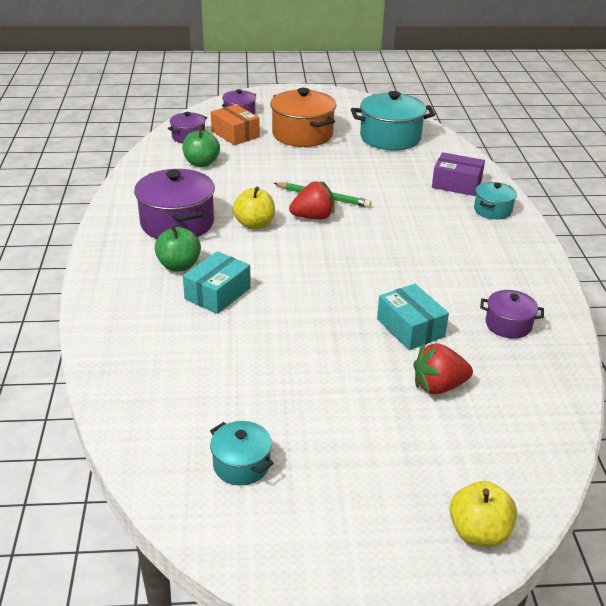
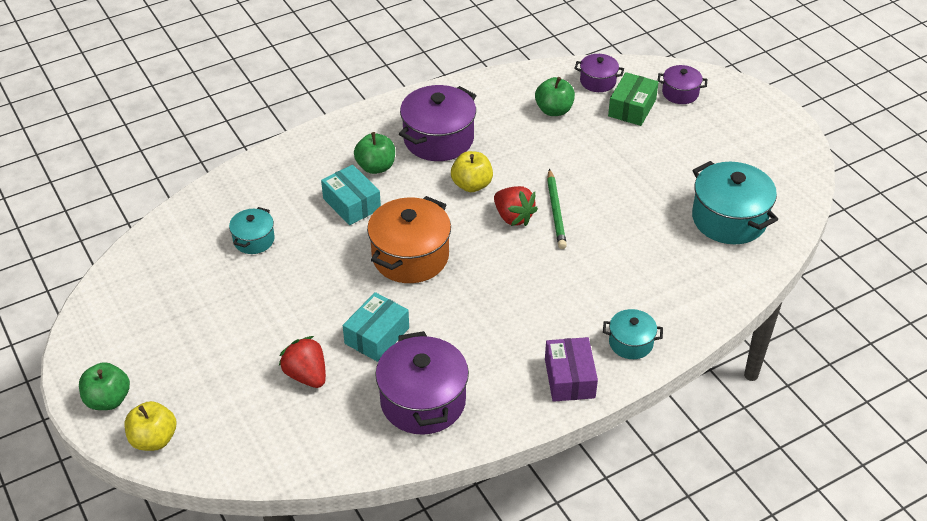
camera: 65 degrees right, 10 degrees up
turquoise box [183,251,251,314] -> turquoise box turned 45 degrees clockwise [321,165,381,225]
turquoise pot [210,421,274,486] -> turquoise pot moved to [229,207,275,254]
orange box [211,104,260,145] -> green box [608,72,659,126]
orange pot [270,88,336,147] -> orange pot moved to [367,196,451,283]
purple box [432,152,485,196] -> purple box moved to [545,337,598,402]
purple pot [480,290,544,339] -> purple pot [375,331,469,435], size x1.85
none -> green apple [79,362,130,410]

